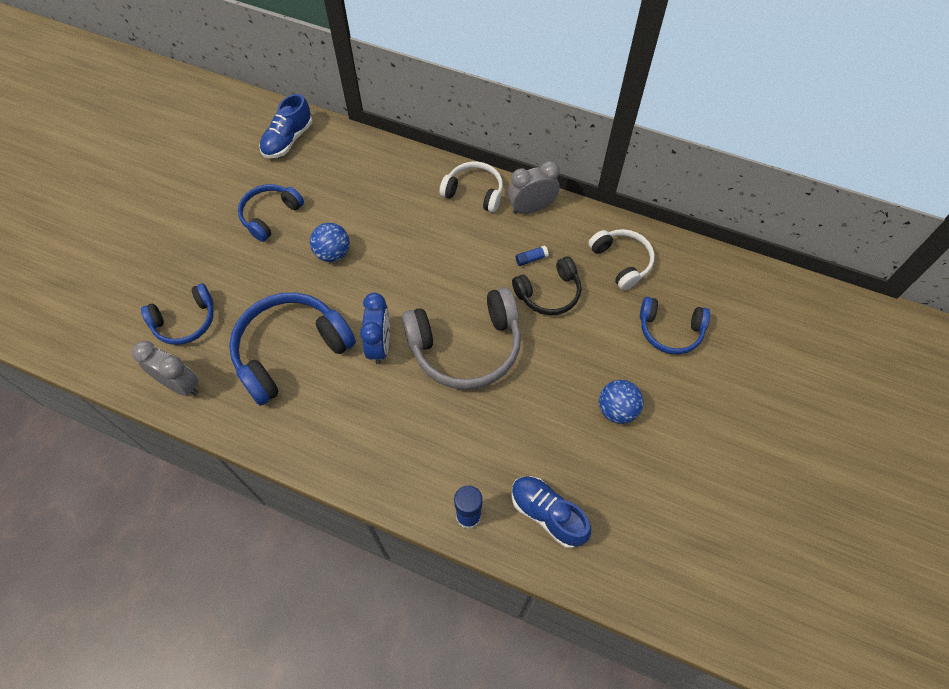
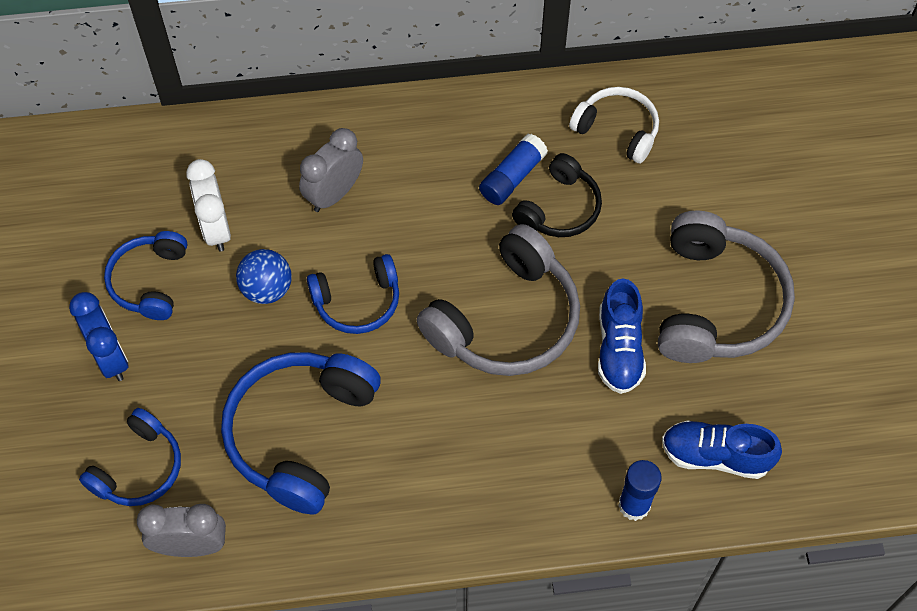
camera: 30 degrees left, 0 degrees up
blue shoe [259,94,312,158] -> blue shoe moved to [598,278,646,394]
blue clock [360,293,390,364] -> blue clock moved to [69,292,129,381]
white headphones [440,161,503,213] -> none
grey clock [508,161,560,214] -> grey clock moved to [299,128,363,212]
blue glue stick [516,245,549,266] -> blue glue stick [479,134,548,205], size x1.81
blue ball [599,380,643,424] -> grey headphones [658,210,795,363]
blue headphones [640,297,710,355] -> blue headphones moved to [307,254,399,334]
none -> white clock [186,159,231,252]

